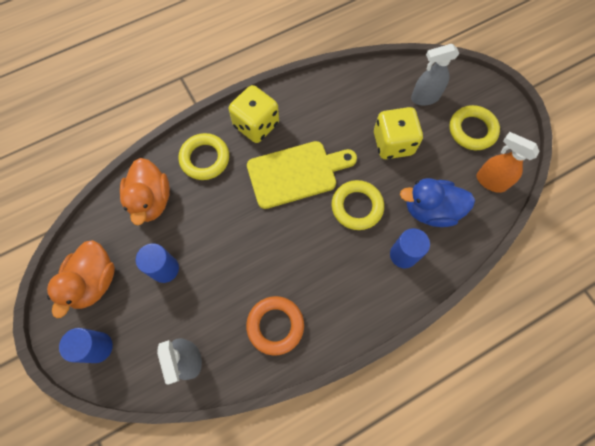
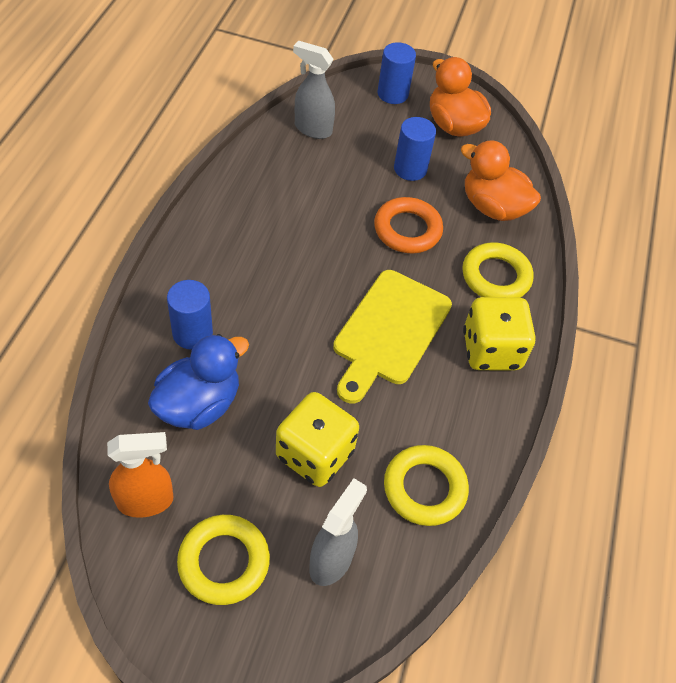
camera: 130 degrees right, 15 degrees down
orange ring [246,296,304,356] -> orange ring moved to [374,197,443,253]
yellow ring [331,180,384,230] -> yellow ring moved to [384,445,469,526]

